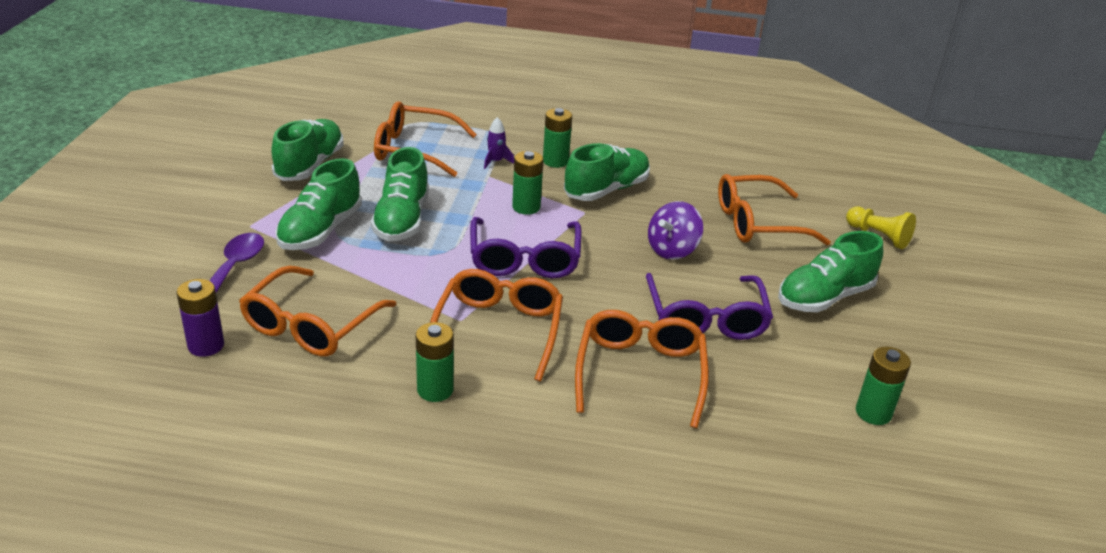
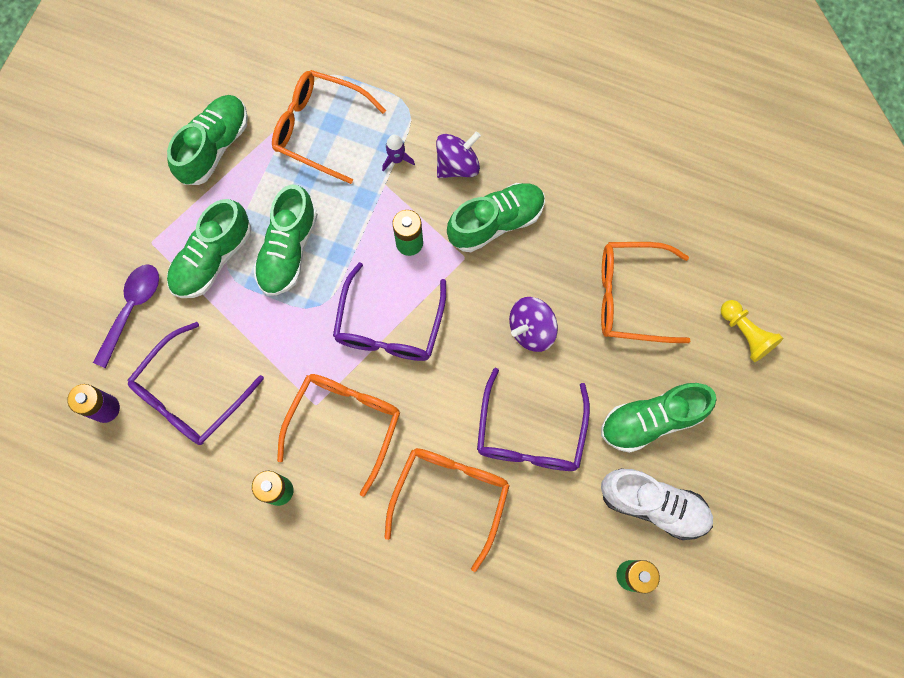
camera: 15 degrees right, 40 degrees up
orange glasses [239,266,397,357] -> purple glasses [127,322,264,445]
green battery [543,108,572,168] -> purple spinning top [436,131,481,178]
none -> white shoe [601,468,713,540]

